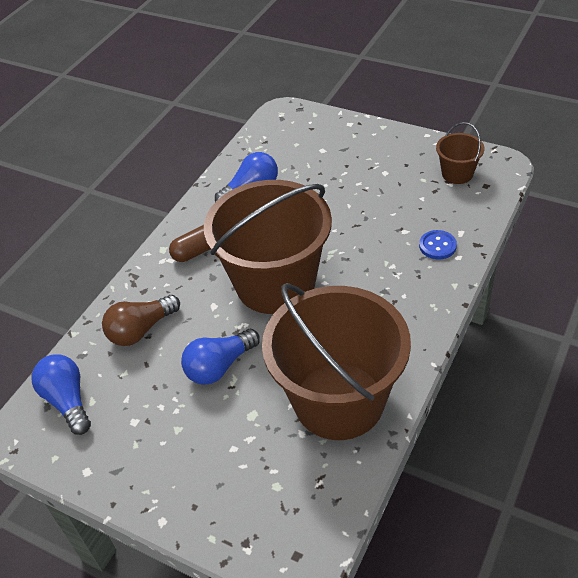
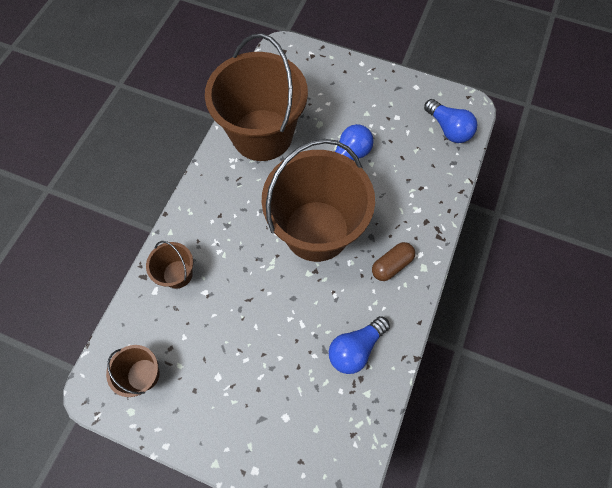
camera: 170 degrees right, 20 degrees up
brown light bulb [102,295,180,346] -> none
blue button [419,230,457,259] -> brown bucket [146,241,193,289]

